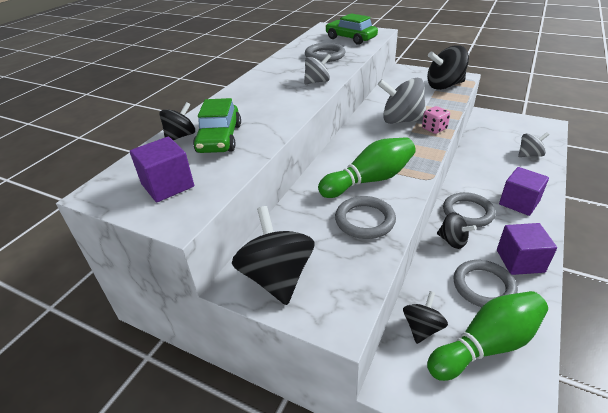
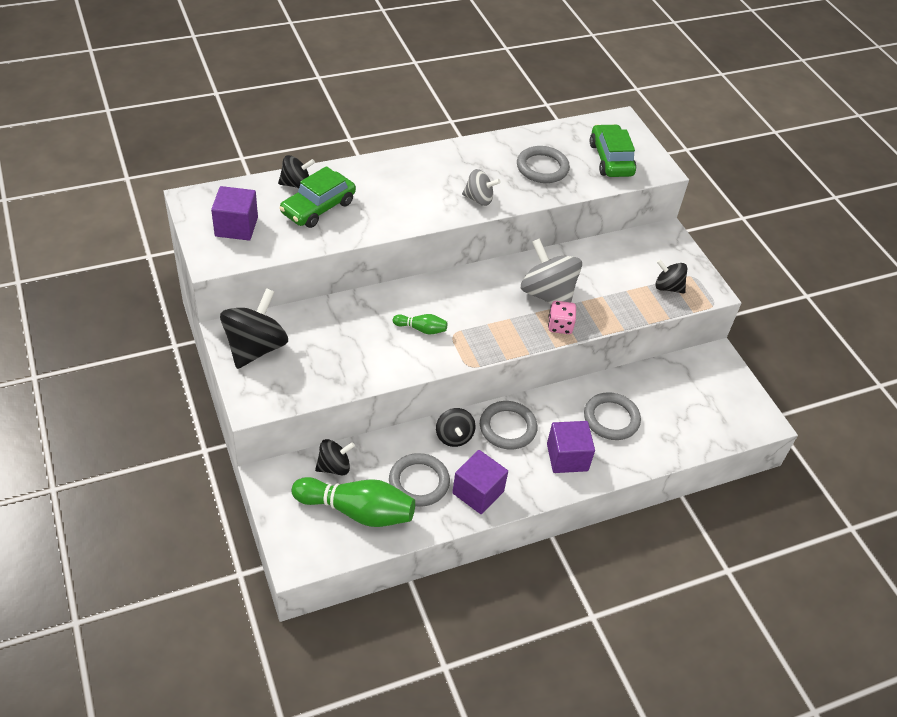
camera: 35 degrees right, 10 degrees up
green bowling pin [318,137,416,198] -> green bowling pin [393,314,447,334], size x0.48
grey ring [335,196,396,239] -> grey ring moved to [584,392,641,440]
black spinning top [427,45,469,90] -> black spinning top [655,260,688,294], size x0.57
grey spinning top [518,132,549,157] -> none

